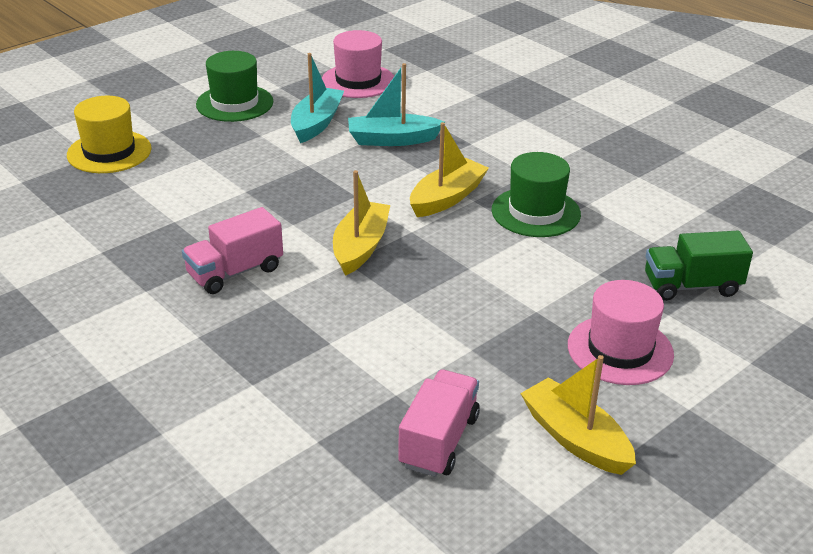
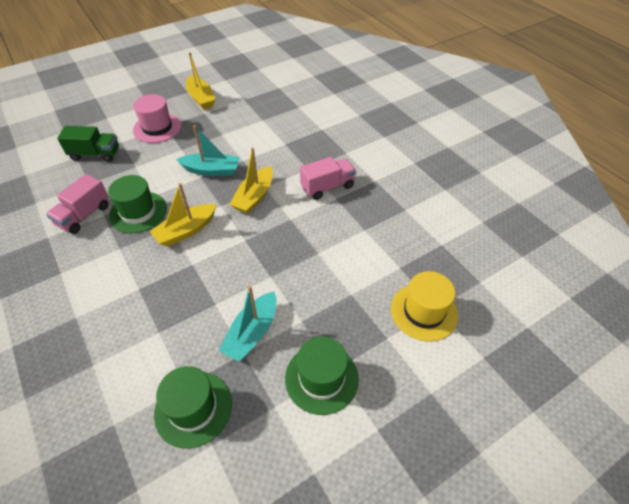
camera: 170 degrees left, 15 degrees up
pink hat [322,30,394,98] -> green hat [154,366,232,449]
turquoise boat [348,63,445,146] -> turquoise boat moved to [176,125,240,176]
pink truck [398,369,480,477] -> pink truck moved to [46,174,109,234]

